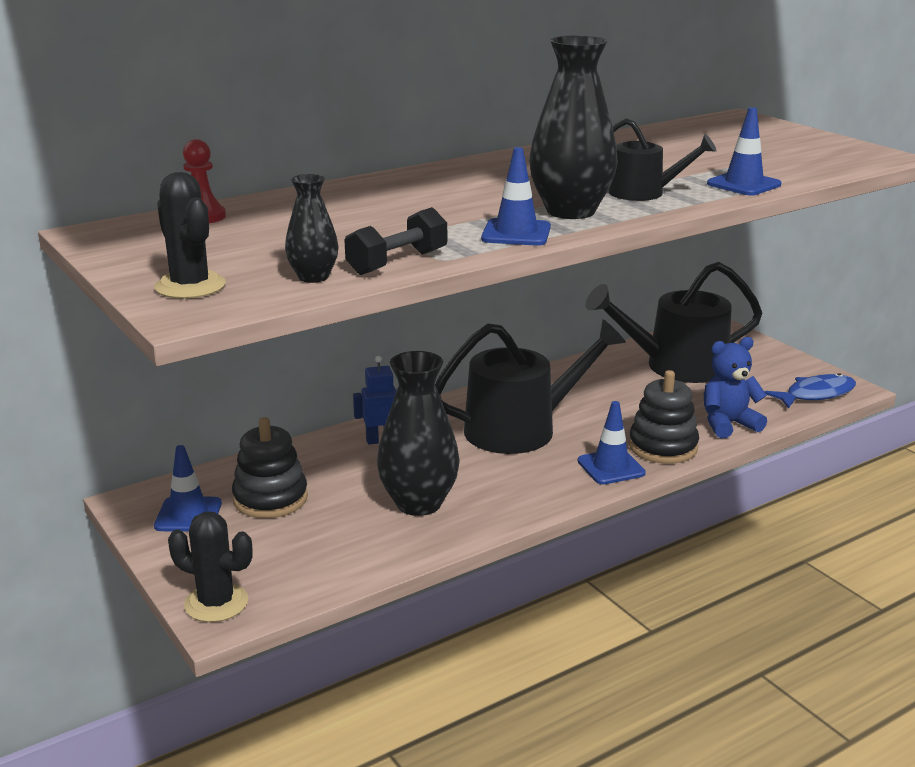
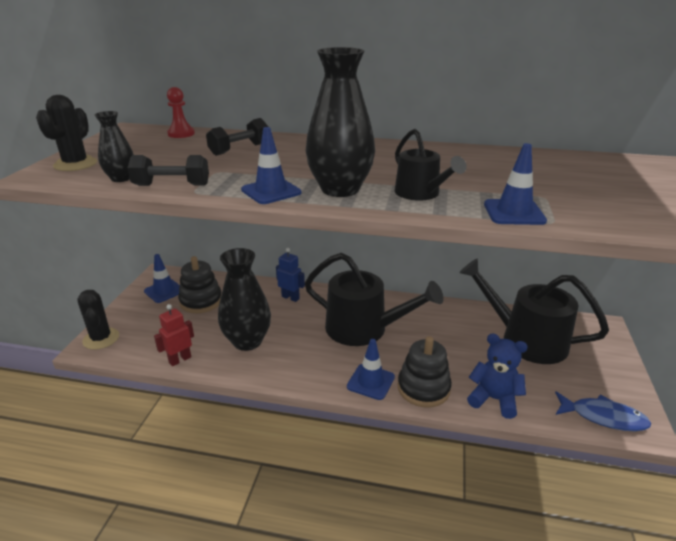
camera: 45 degrees right, 5 degrees up
none -> red robot [154,304,194,366]
none -> black dumbbell [206,118,268,156]

